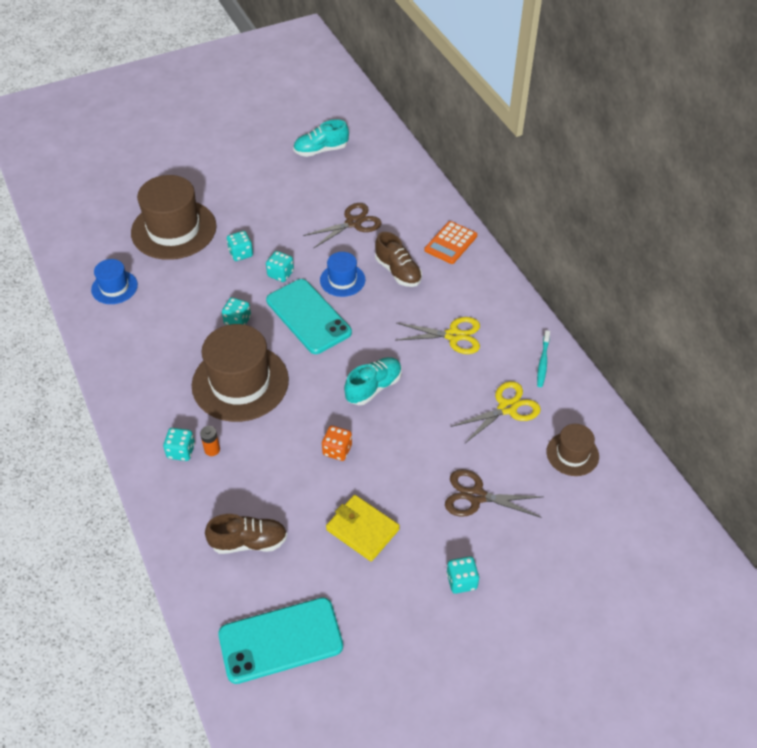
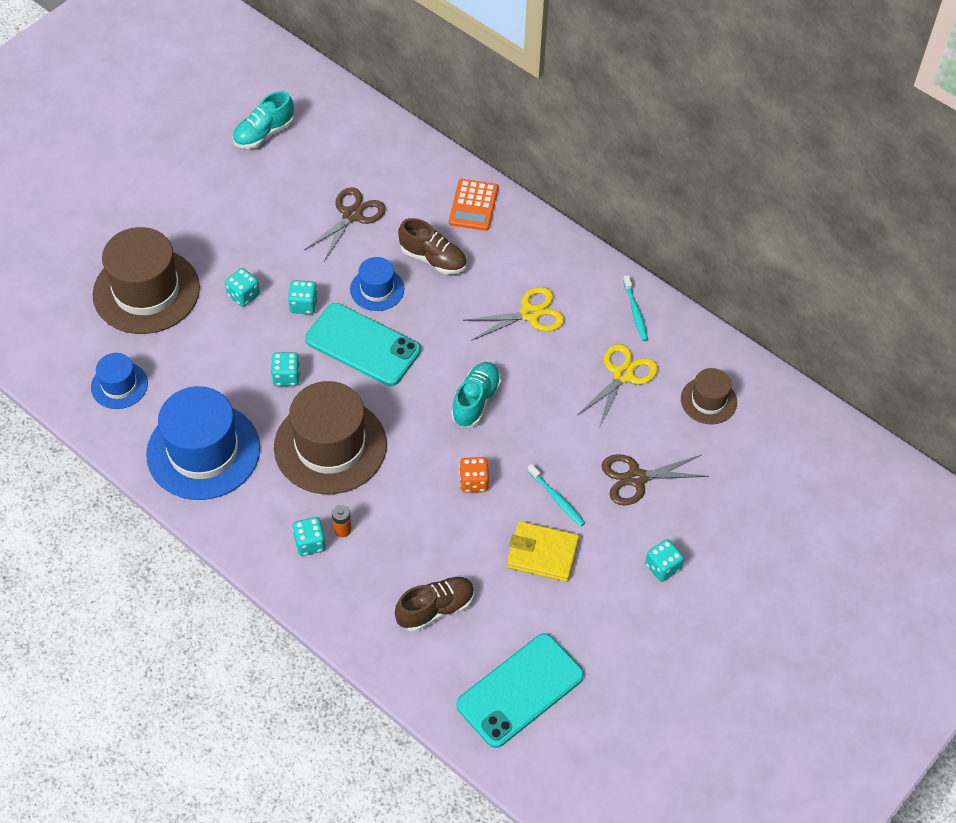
camera: 25 degrees left, 5 degrees up
none -> blue hat [146,386,260,500]
none -> turquoise toothbrush [528,464,585,527]

